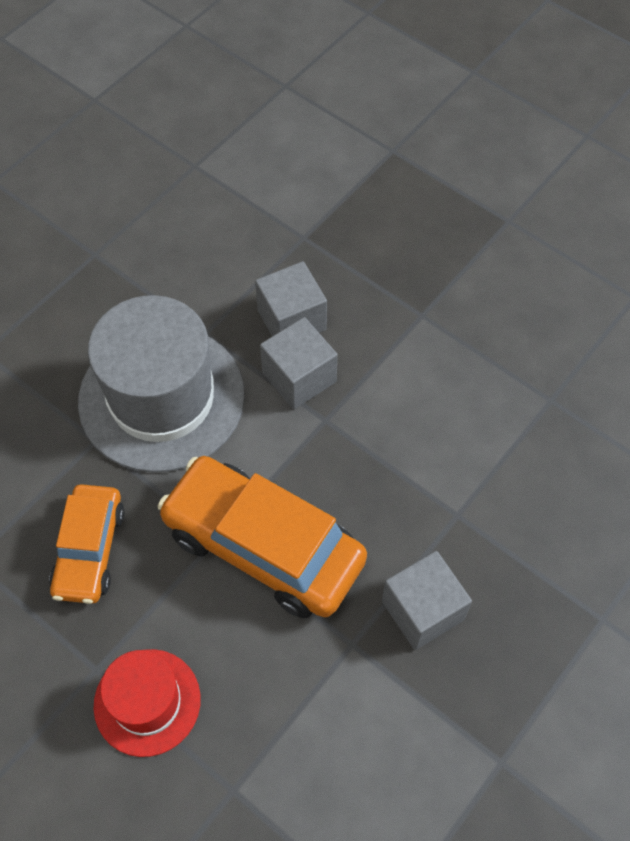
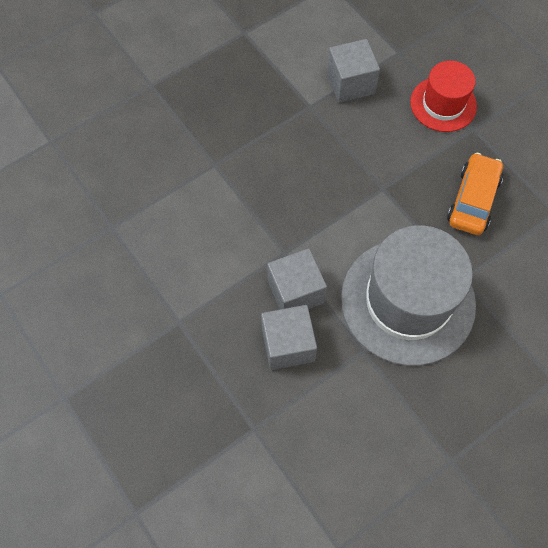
camera: 165 degrees left, 5 degrees up
orange car [158,456,367,618] -> none
grey cube [382,551,472,650] -> grey cube moved to [327,39,380,103]

